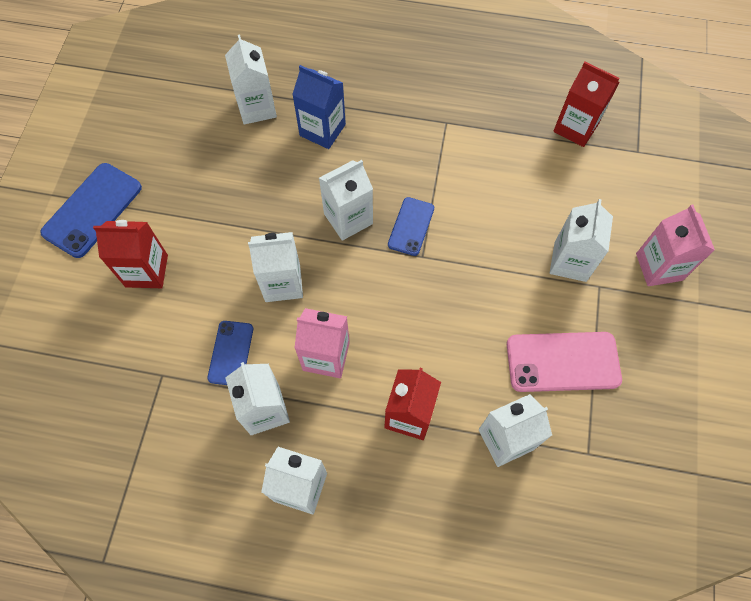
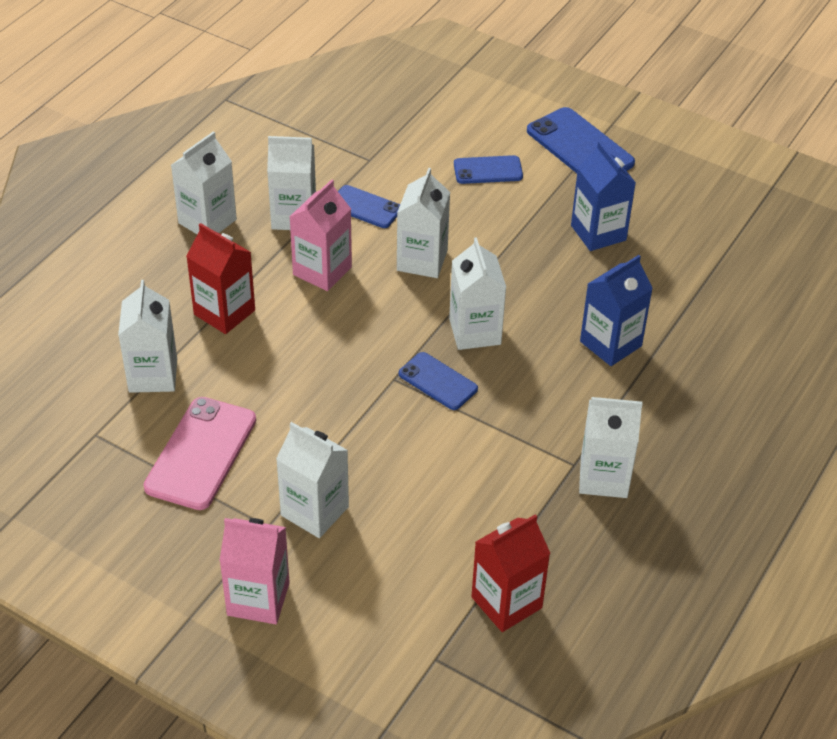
camera: 110 degrees right, 20 degrees down
red carton [93,220,168,288] -> blue phone [454,155,523,184]
white carton [225,34,277,125] -> white carton moved to [579,397,643,498]
none -> blue carton [571,142,636,251]

